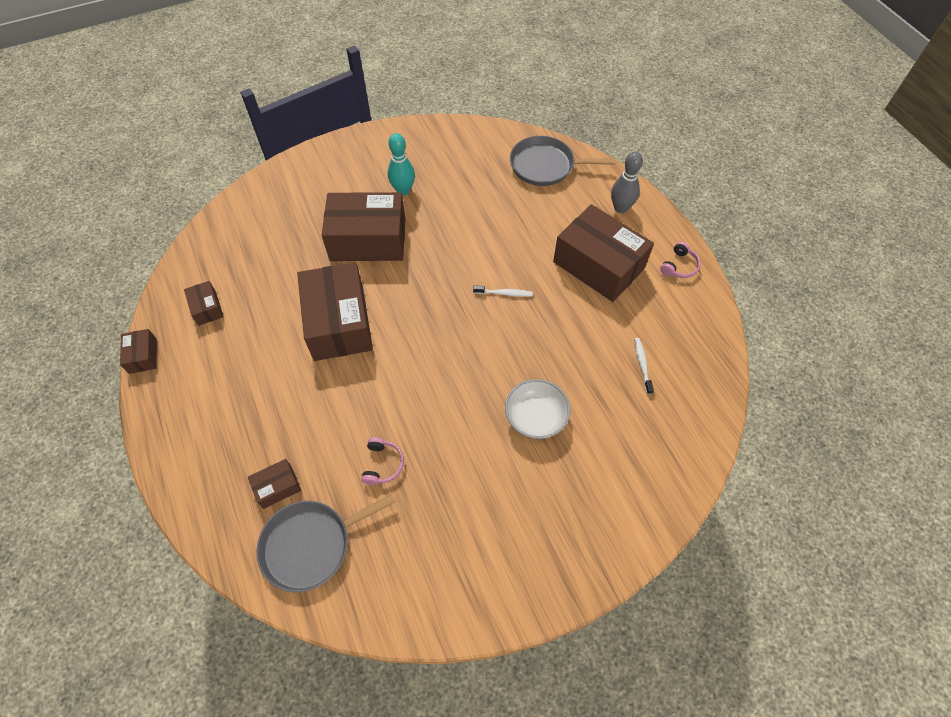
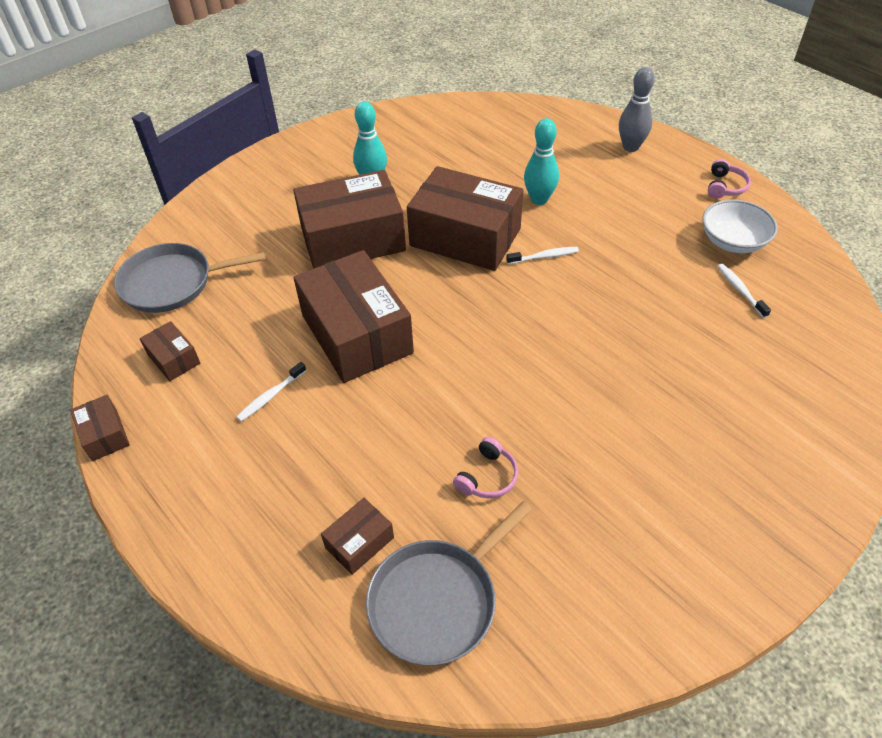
camera: 15 degrees left, 10 degrees down
pink headphones [361,437,404,485] -> pink headphones turned 45 degrees clockwise [453,437,518,498]
white bowl [505,379,570,439] -> white bowl moved to [702,199,778,253]
grey pan [510,136,615,186] -> grey pan moved to [114,243,266,313]
brown box [553,204,654,302] -> brown box moved to [407,166,523,271]
none -> white toothbrush [237,362,306,421]
none -> turquoise bowling pin [524,118,559,205]

